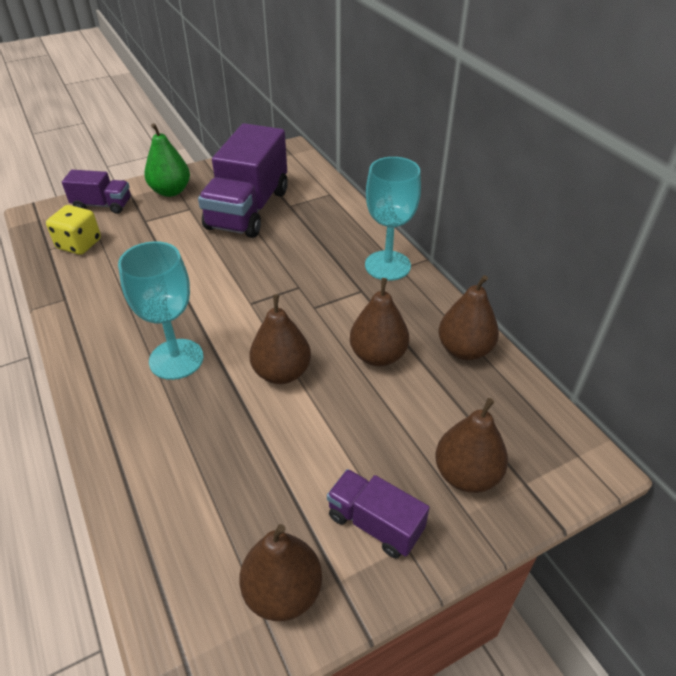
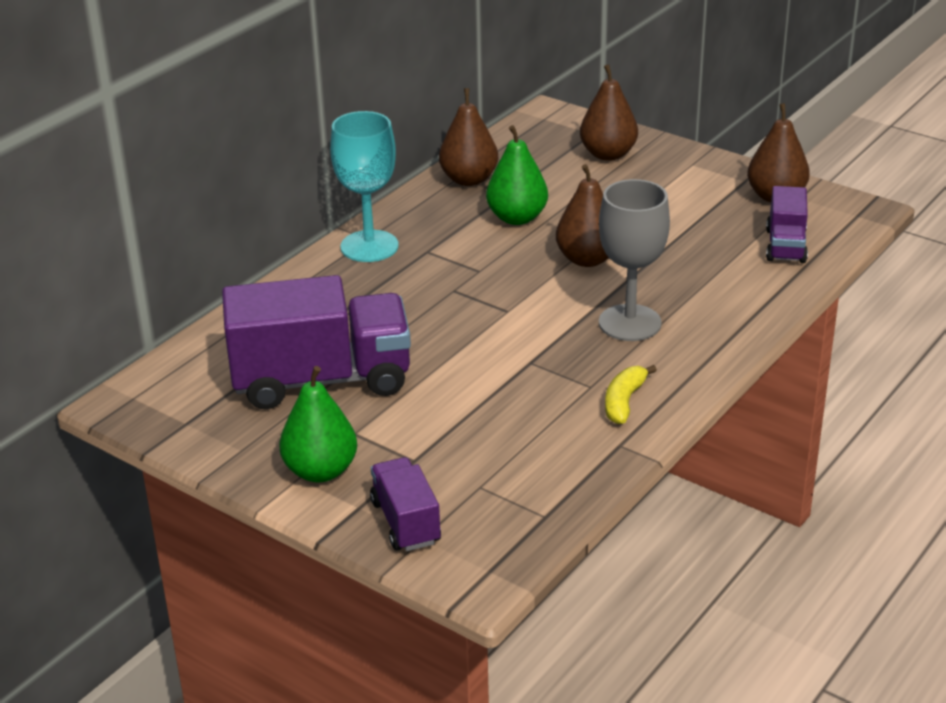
camera: 115 degrees left, 10 degrees down
yellow dice [46,205,101,255] -> none
turquoise goblet [118,241,204,380] -> grey goblet [599,179,670,341]
purple truck [327,469,429,559] -> purple truck moved to [766,186,808,263]
brown pear [350,278,409,366] -> green pear [486,125,548,225]
none -> yellow banana [605,365,657,424]

